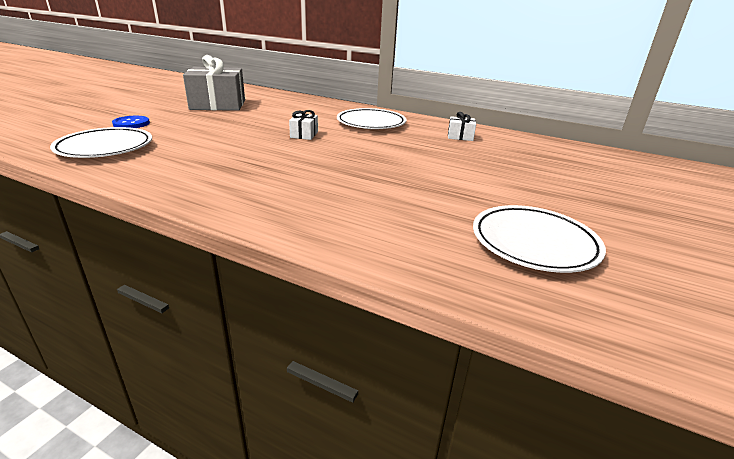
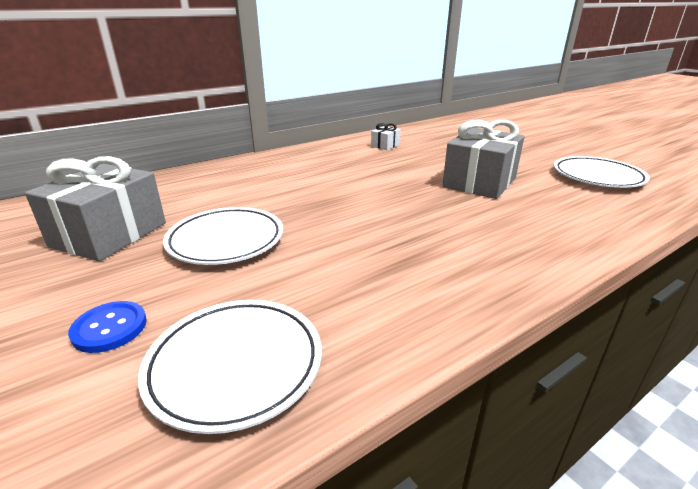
camera: 60 degrees left, 0 degrees up
white gift [289,110,318,140] -> none
white plate [337,108,406,129] -> white plate moved to [163,207,283,265]
none -> grey gift [442,120,524,199]

